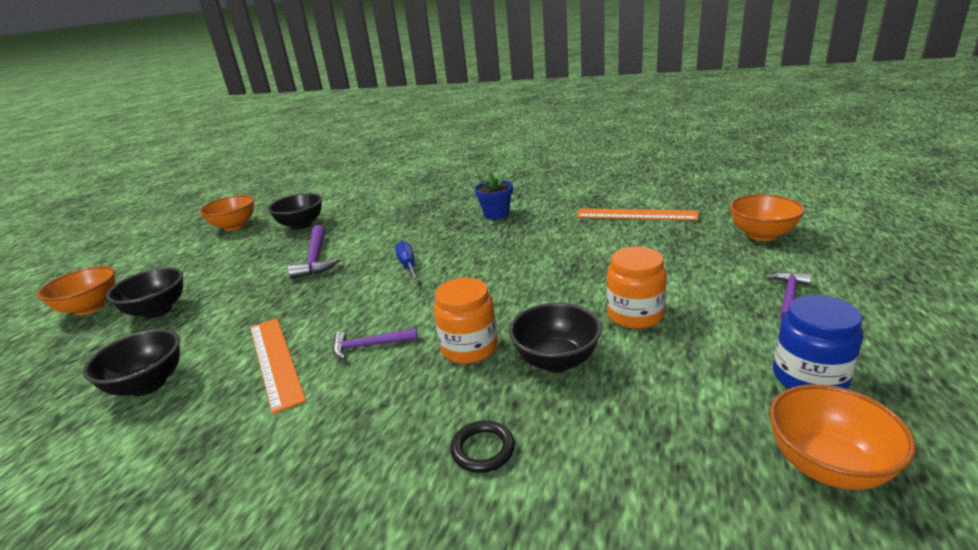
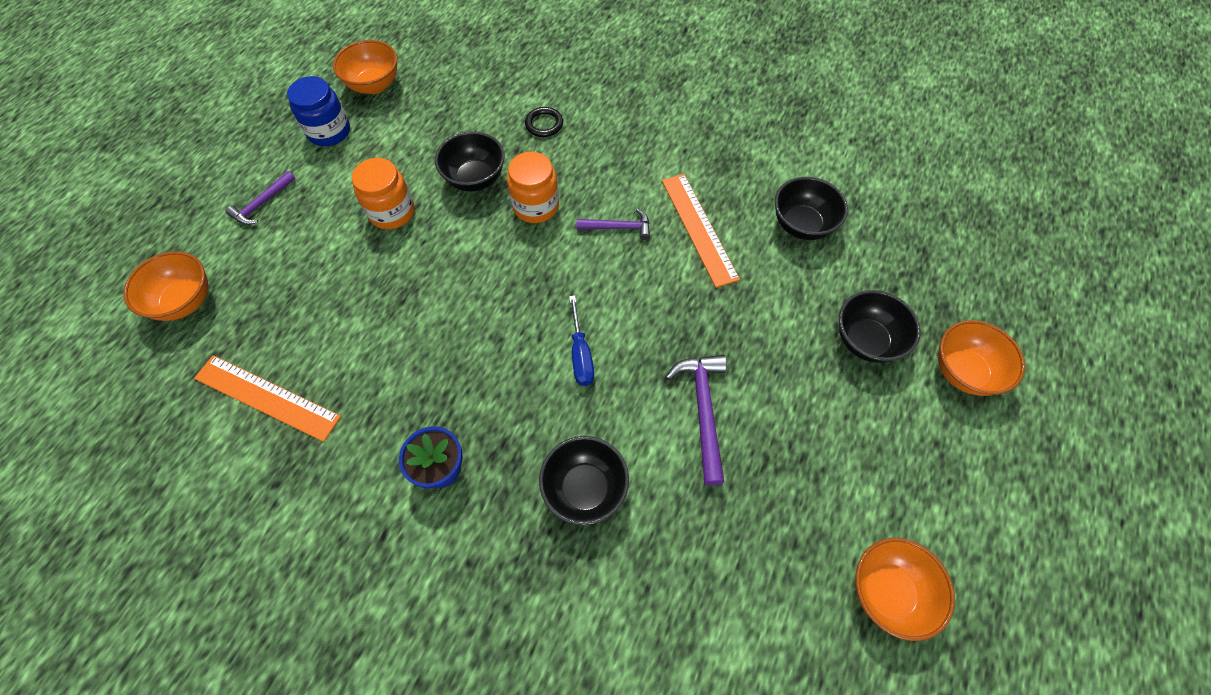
camera: 175 degrees left, 35 degrees up
black bowl [268,193,322,230] -> black bowl moved to [539,436,629,525]

